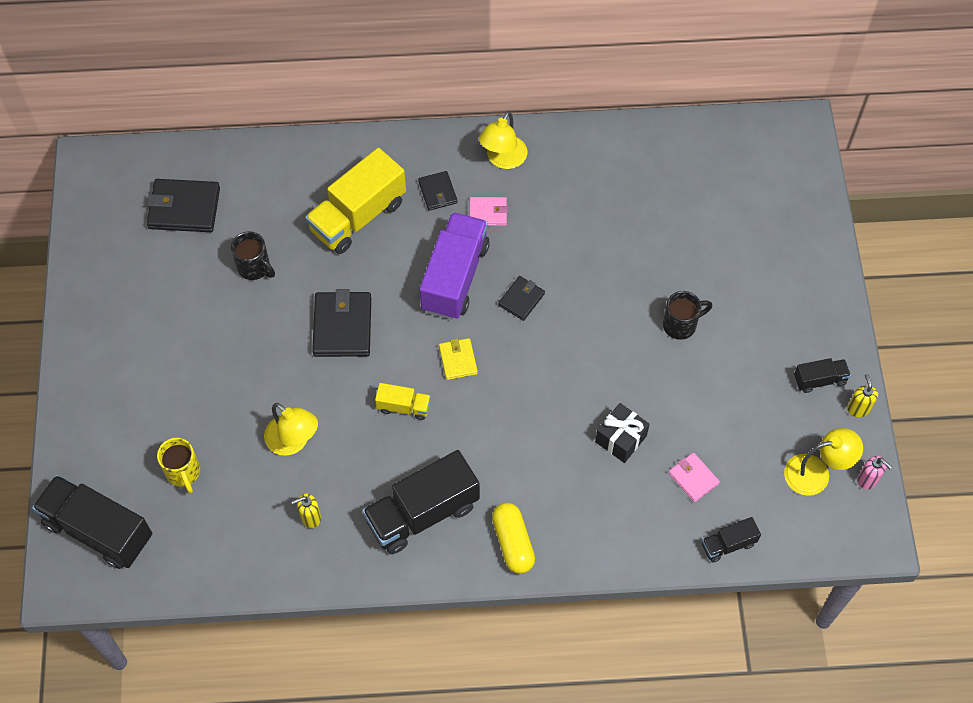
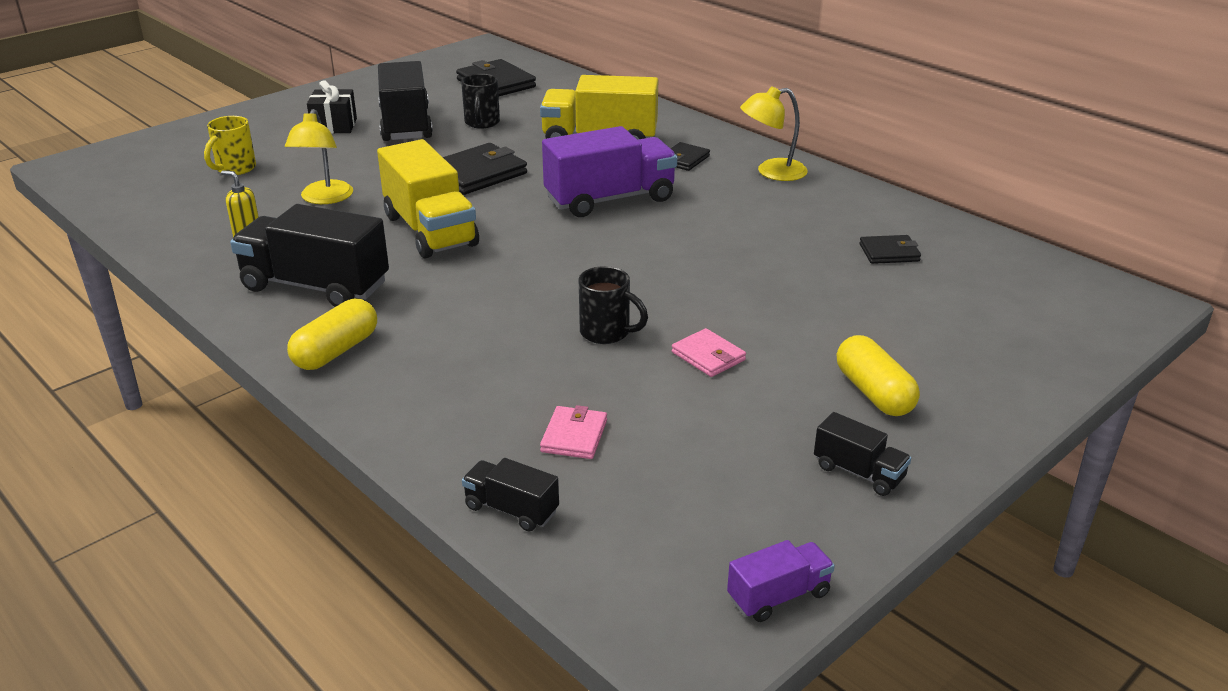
camera: 50 degrees right, 30 degrees down
black truck [32,475,152,569] -> black truck moved to [378,61,433,141]
yellow truck [375,383,431,420] -> yellow truck [377,139,479,259], size x2.06
yellow wallet [439,338,478,380] -> none
pink wallet [469,197,508,226] -> pink wallet moved to [672,328,746,377]
black wallet [498,276,545,321] -> black wallet moved to [859,235,921,264]
black gift [595,403,650,463] -> black gift moved to [307,80,357,134]
black mug [663,291,712,340] -> black mug moved to [579,266,648,344]
yellow lamp [784,428,863,496] -> none
yellow soap dispenser [847,374,878,417] -> none
pink soap dispenser [857,456,892,489] -> purple truck [727,540,835,622]
none -> yellow capsule [837,335,920,416]

